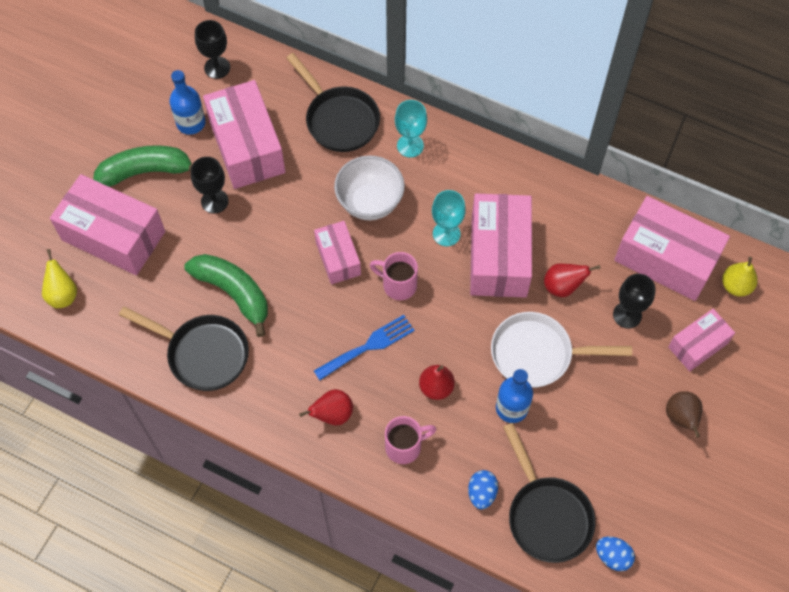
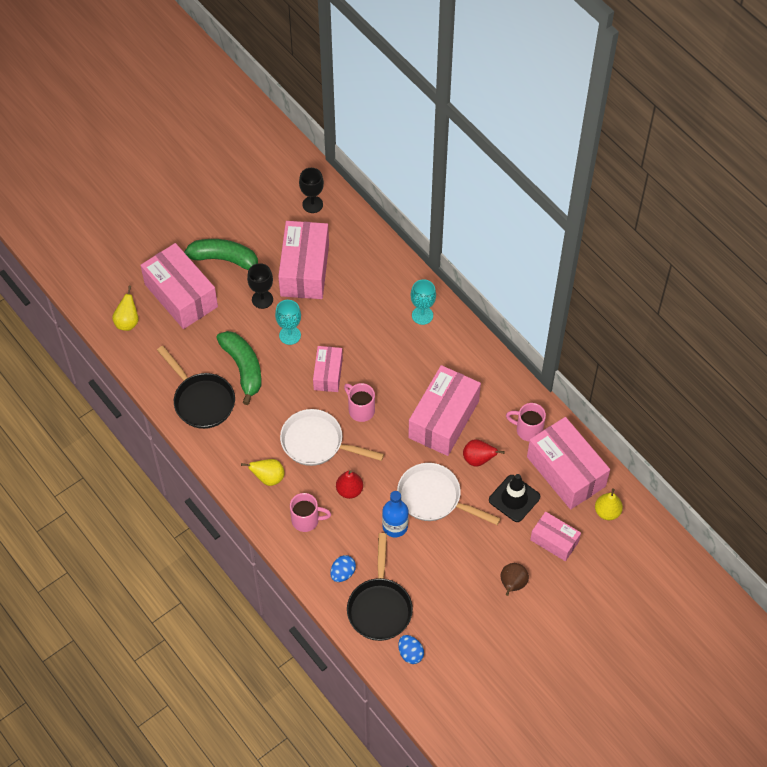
camera: 25 degrees right, 5 degrees down
blue bottle [169,70,206,135] -> none
black pan [286,53,380,152] -> none
red pear [299,389,353,425] -> yellow pear [241,459,285,486]
blue fork [314,315,415,380] -> white pan [280,409,384,466]
white bowl [334,155,405,220] -> none
turquoise goblet [432,190,466,246] -> turquoise goblet moved to [275,300,301,345]
black goblet [613,274,655,329] -> black traffic cone [489,474,540,522]
pink box [668,309,735,371] -> pink box turned 45 degrees clockwise [530,512,581,561]
none -> pink mug [506,403,546,441]

